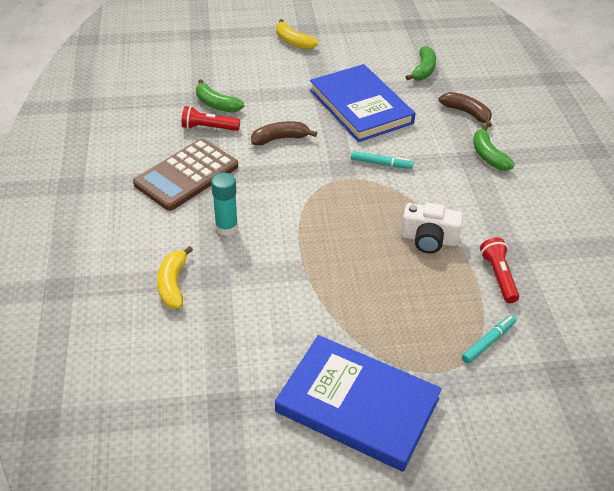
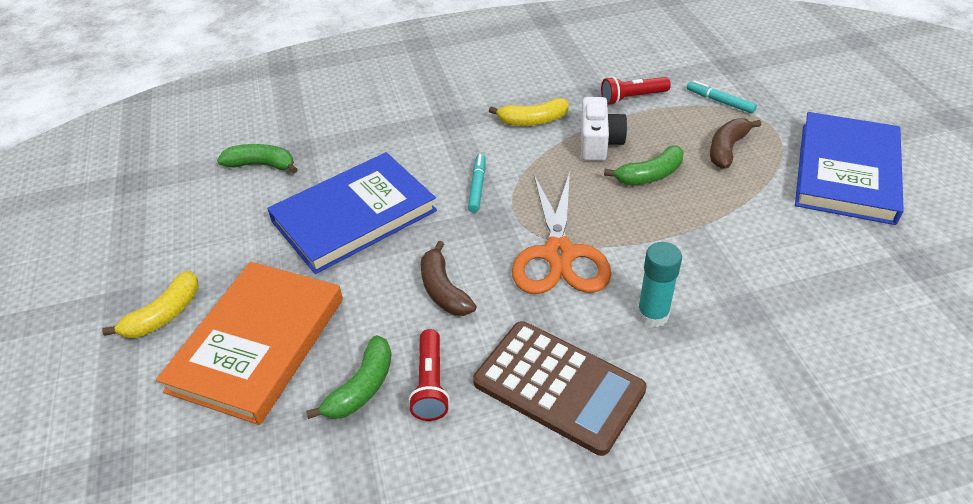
camera: 95 degrees left, 0 degrees up
yellow banana [157,246,193,308] -> yellow banana moved to [489,98,569,126]
brown banana [439,92,492,127] -> brown banana moved to [710,118,761,169]
green banana [473,125,515,171] -> green banana moved to [604,146,684,185]
none -> orange book [156,262,343,425]
none -> orange scissors [512,172,611,294]

